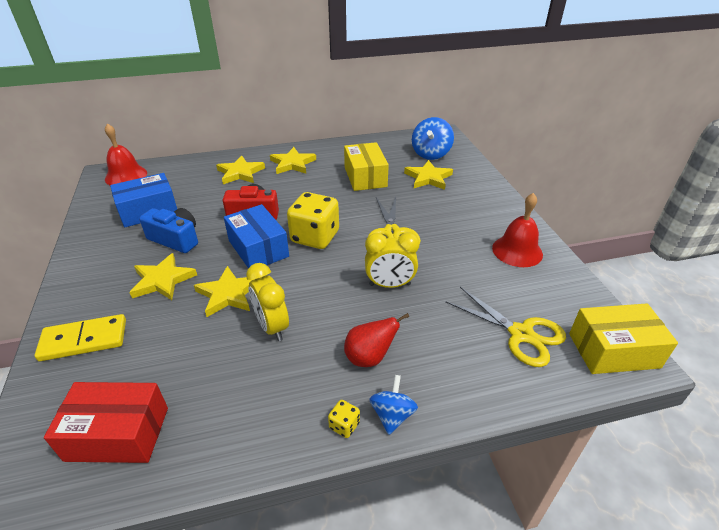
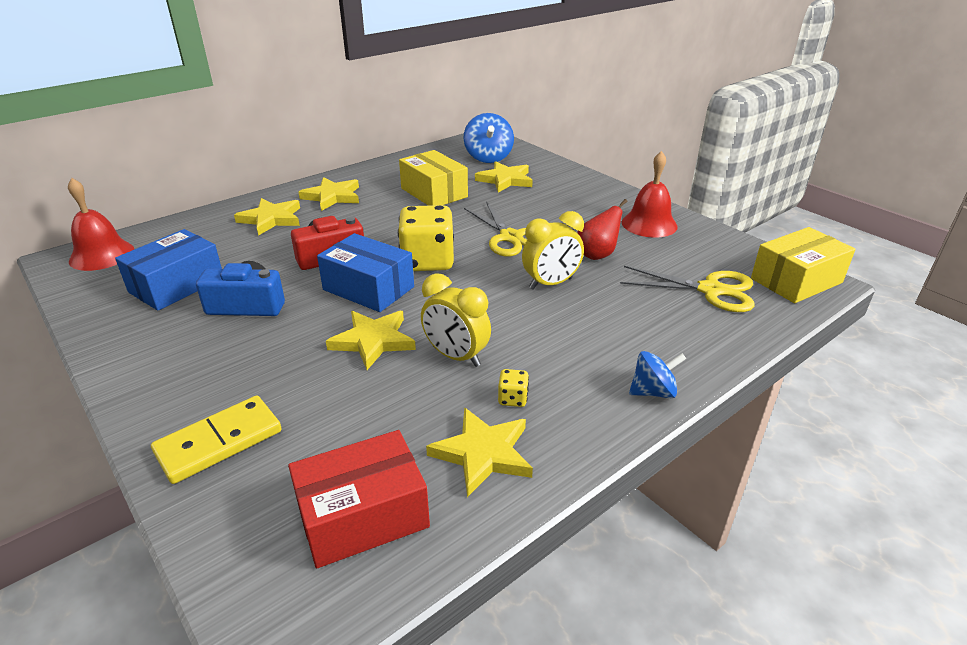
camera: 25 degrees left, 5 degrees down
yellow star [129,253,197,300] -> yellow star moved to [426,407,533,497]
yellow dice [328,400,360,438] -> yellow dice moved to [498,369,529,407]
red pear [344,313,409,367] -> red pear moved to [577,199,627,260]
blue spinning top [370,375,418,435] -> blue spinning top turned 90 degrees clockwise [629,351,687,398]

